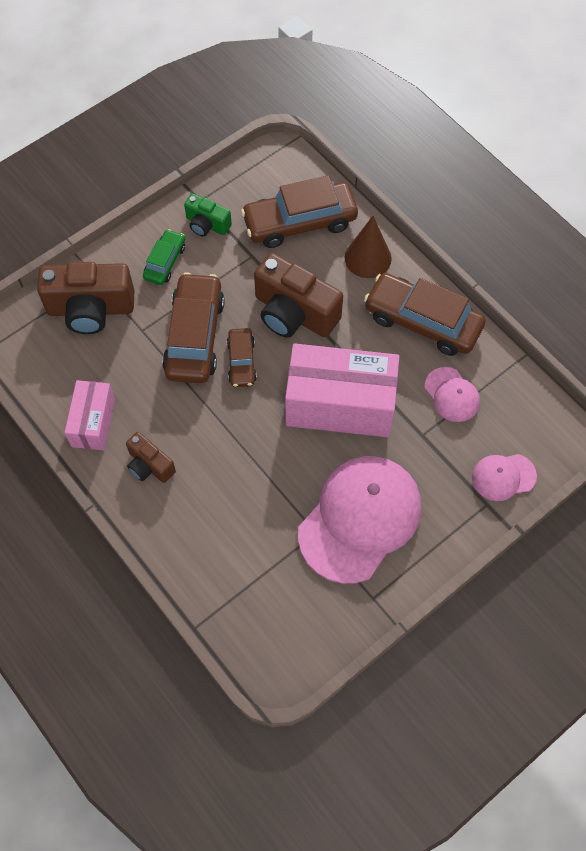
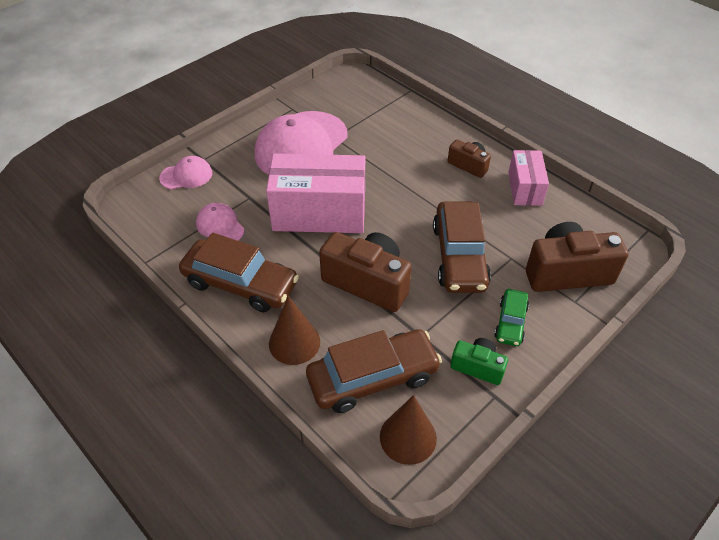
camera: 175 degrees right, 15 degrees down
brown car [227,328,257,387] -> none
none -> brown cone [380,395,437,465]

